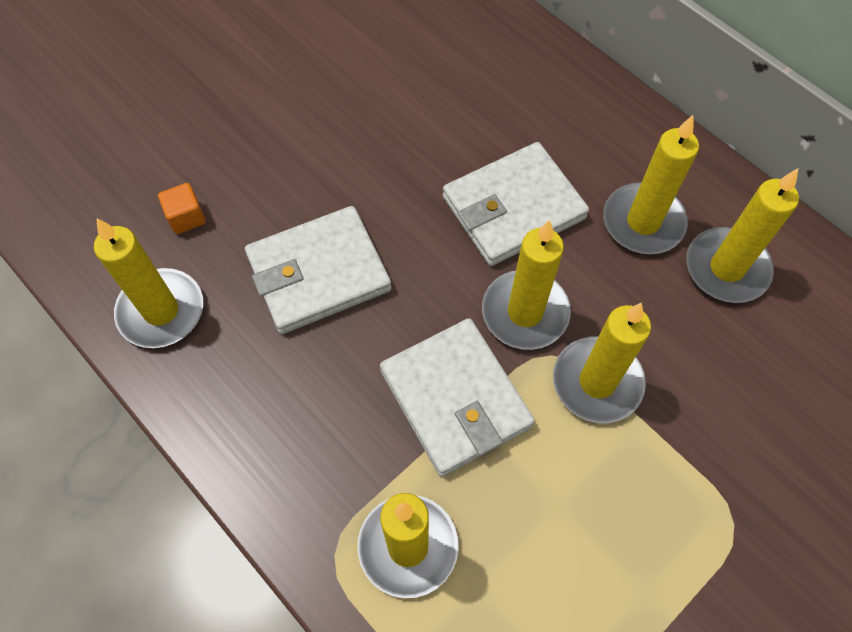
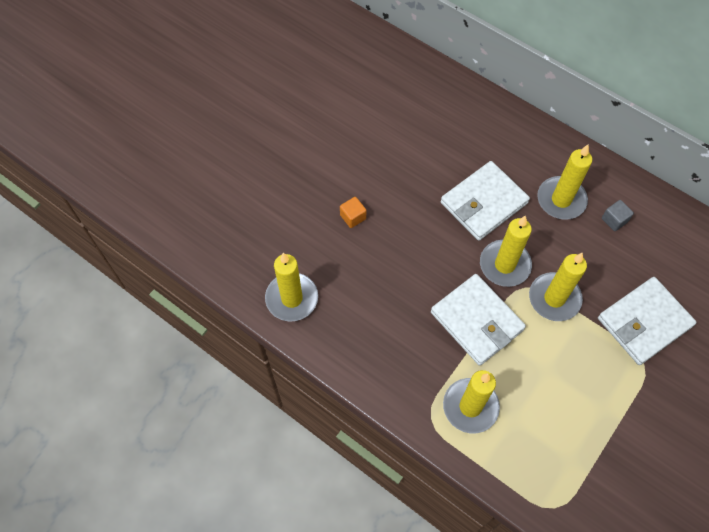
camera: 10 degrees left, 0 degrees up
orange cube [158,183,206,234] -> orange cube moved to [340,197,366,228]
white wallet [245,206,392,334] -> white wallet moved to [598,277,697,365]
yellow candle [686,168,799,303] -> grey cube [602,200,634,231]

